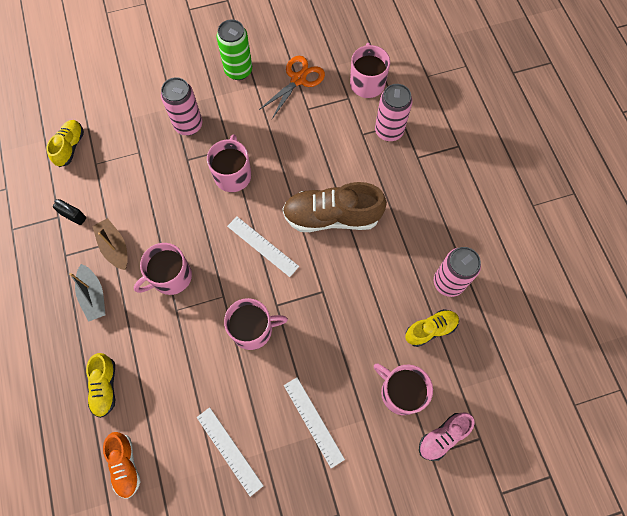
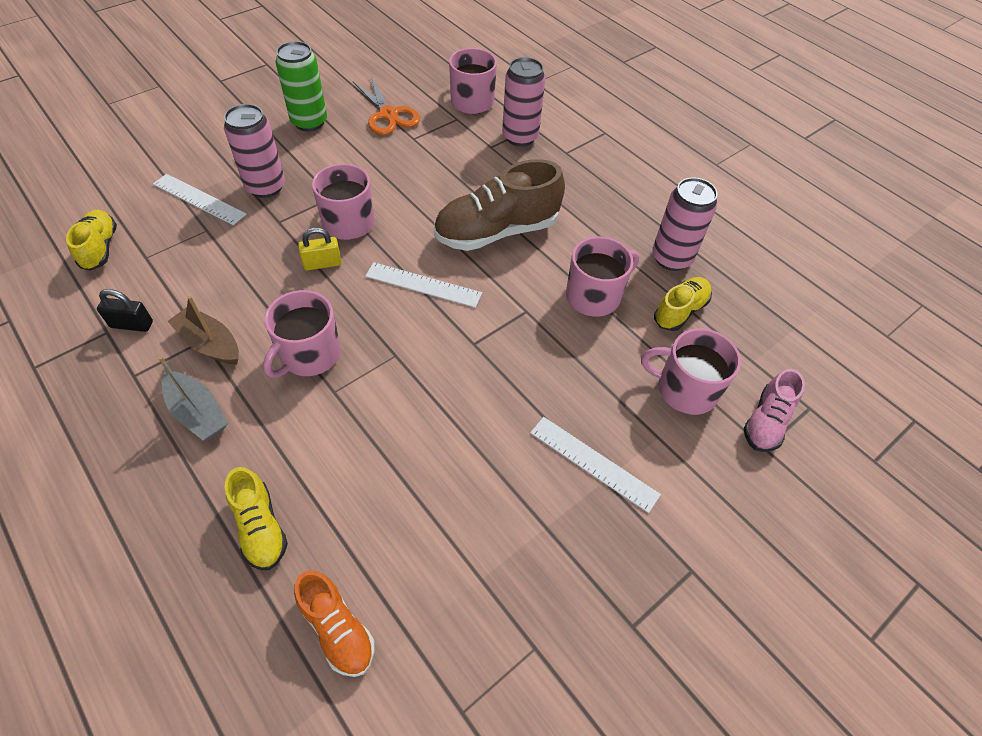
camera: 25 degrees left, 15 degrees down
white ruler [197,407,264,497] -> white ruler moved to [153,174,246,225]
pink mug [224,298,288,350] -> pink mug moved to [566,236,639,317]
orange scissors [259,56,325,119] -> orange scissors turned 135 degrees clockwise [353,76,420,135]
none -> yellow padlock [298,227,342,271]

